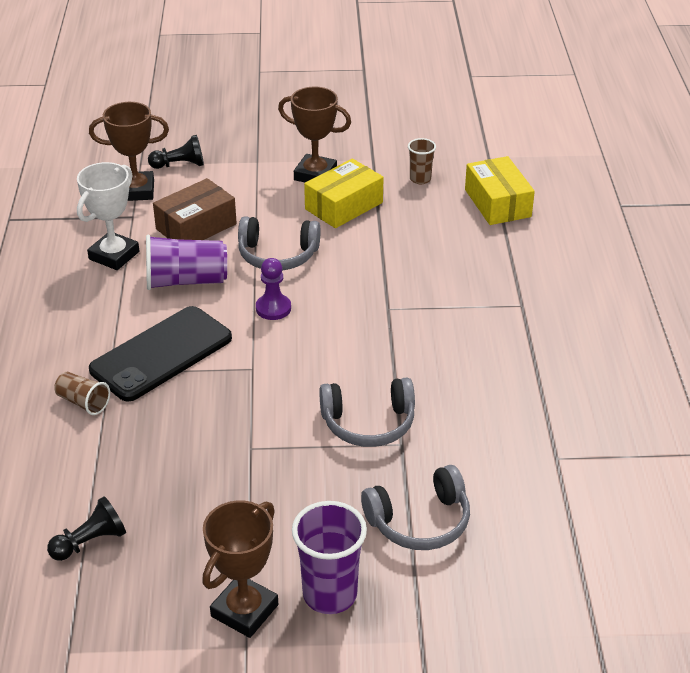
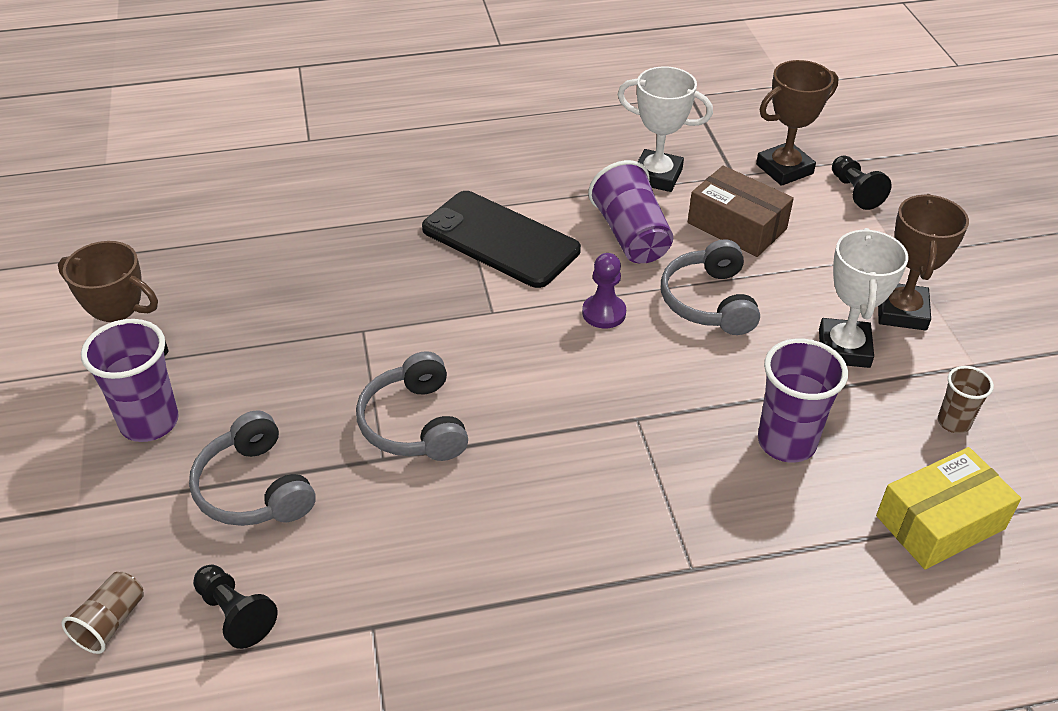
camera: 80 degrees right, 5 degrees up
black pawn [47,496,126,561] -> black pawn moved to [193,565,278,649]
brown cup [55,372,110,415] -> brown cup moved to [61,572,144,654]
brown trophy [89,102,169,201] -> brown trophy turned 75 degrees clockwise [756,60,839,186]
yellow box [304,158,384,228] -> white trophy [819,228,908,368]
none -> purple cup [758,339,848,463]

